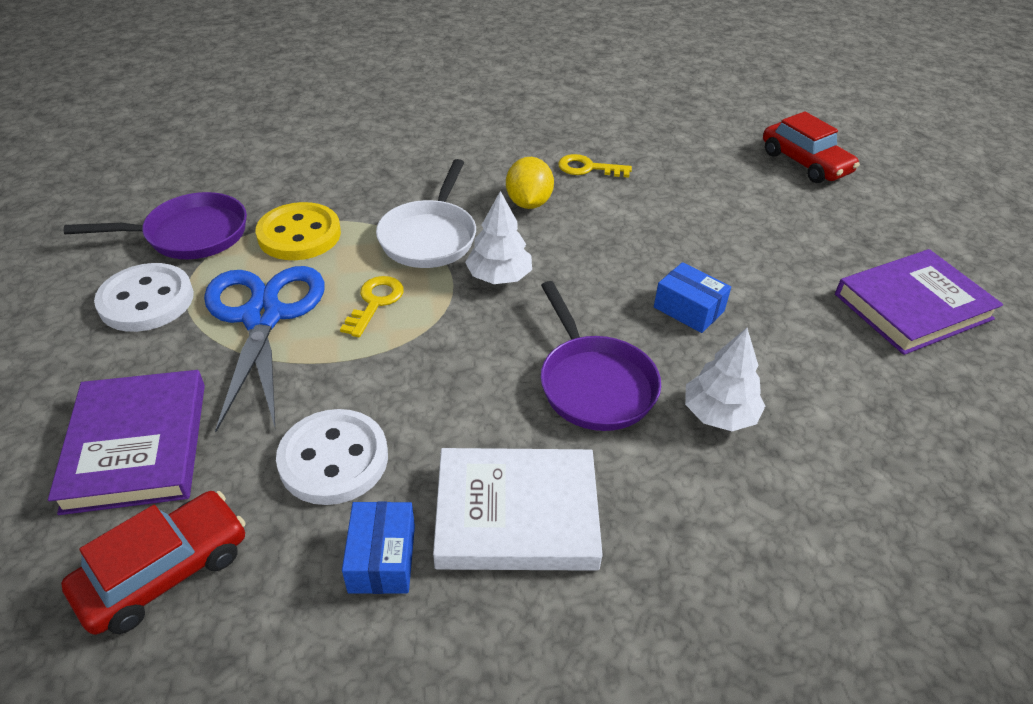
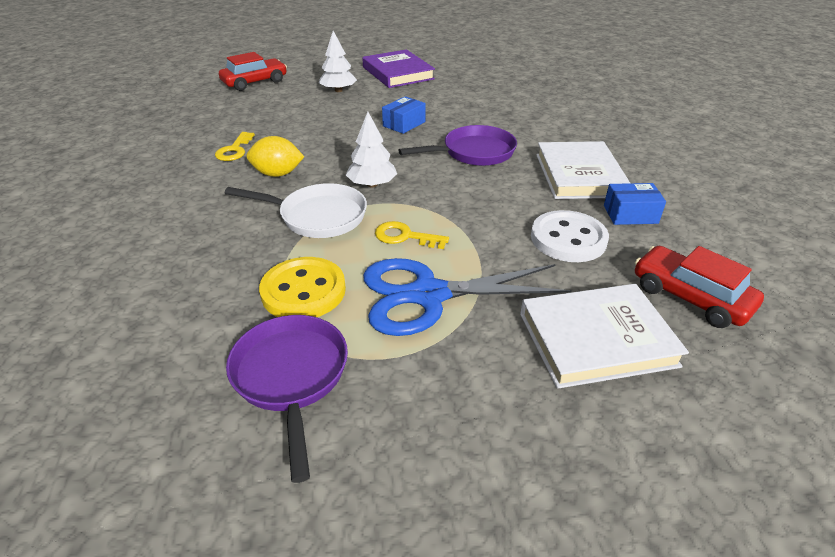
camera: 90 degrees left, 5 degrees down
purple book [48,370,205,515] -> white book [520,284,689,389]
white button [94,263,194,332] -> none
white tree [685,328,765,431] -> white tree moved to [319,31,357,92]

